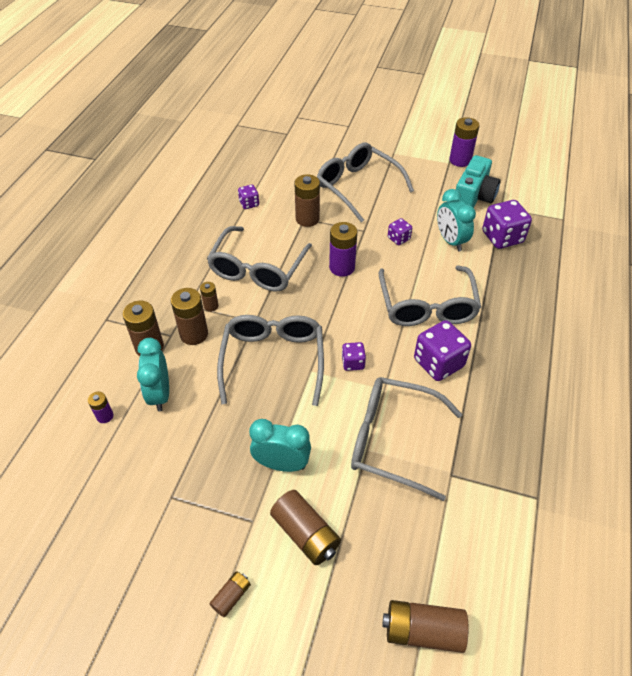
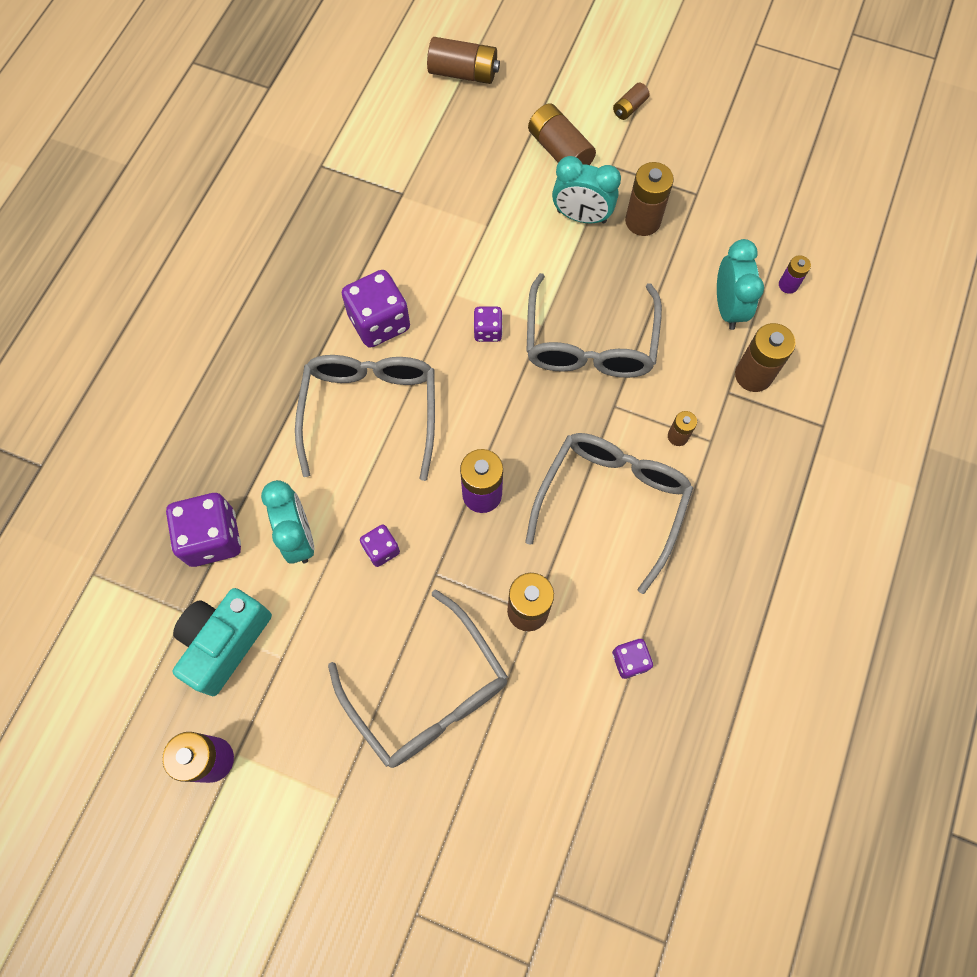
camera: 175 degrees left, 20 degrees up
brown battery [171,288,208,345] -> brown battery moved to [625,162,674,236]
grey glasses [351,377,462,501] -> none

